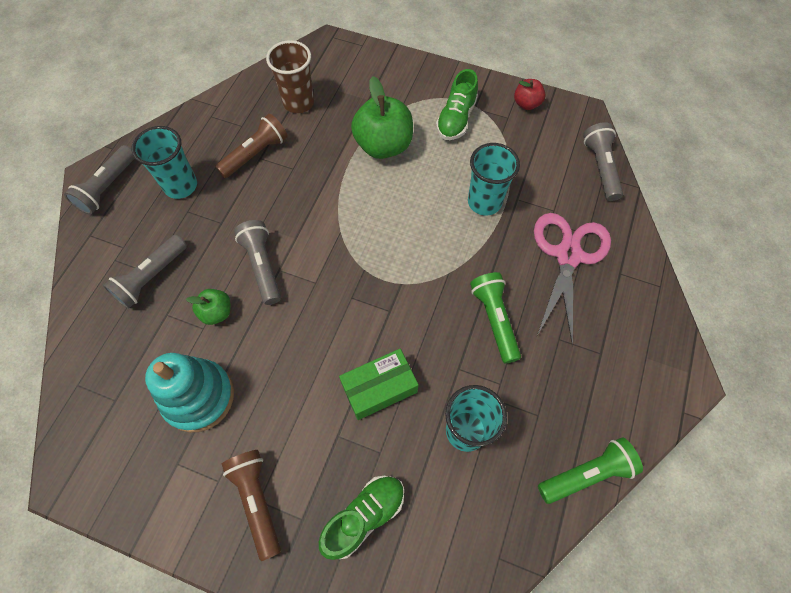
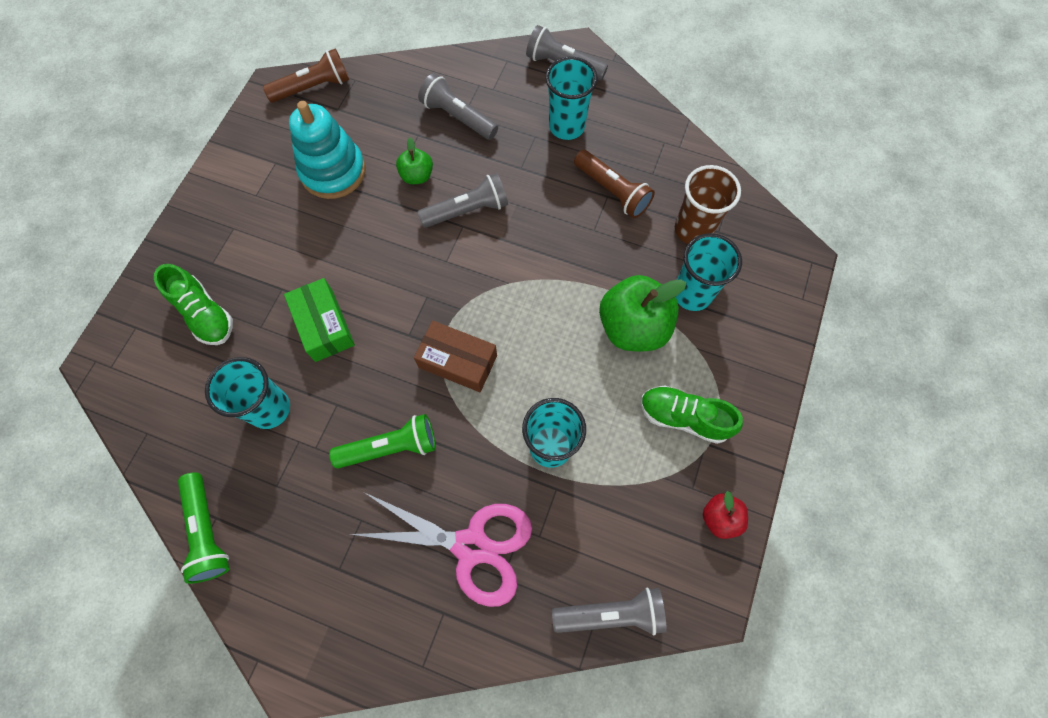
camera: 90 degrees right, 5 degrees up
brown flashlight [222,450,281,561] -> brown flashlight moved to [263,48,349,102]
none -> brown box [414,321,497,392]
none -> turquoise cup [676,233,742,311]

